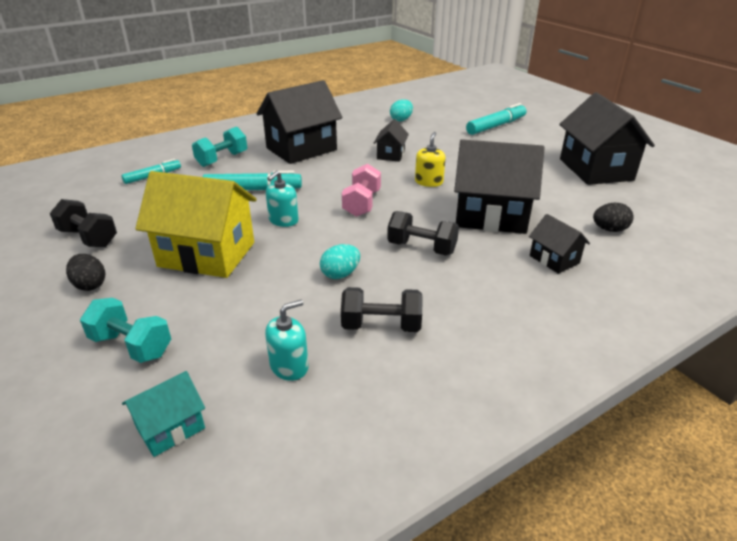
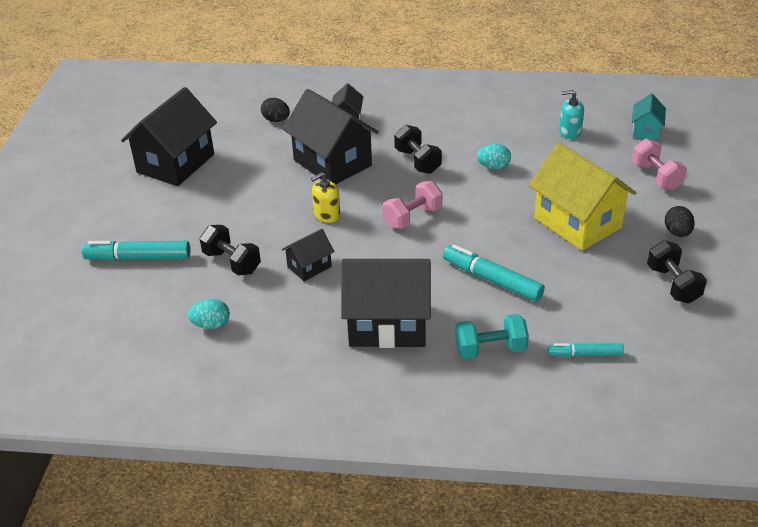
camera: 140 degrees left, 5 degrees up
turquoise dumbbell [80,298,171,363] -> pink dumbbell [632,138,687,191]
turquoise house [122,371,205,457] -> turquoise house turned 75 degrees counterclockwise [632,94,666,140]
turquoise soap dispenser [266,171,298,227] -> none
black dumbbell [341,287,423,332] -> black dumbbell moved to [200,225,261,275]

